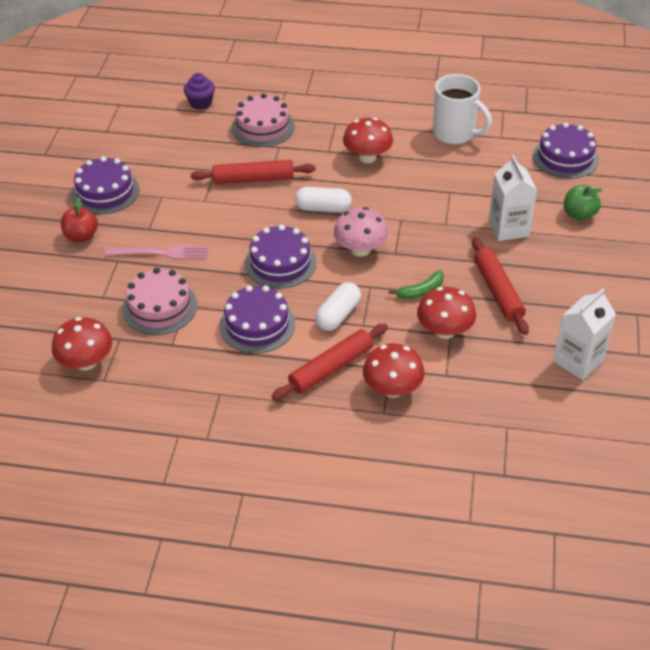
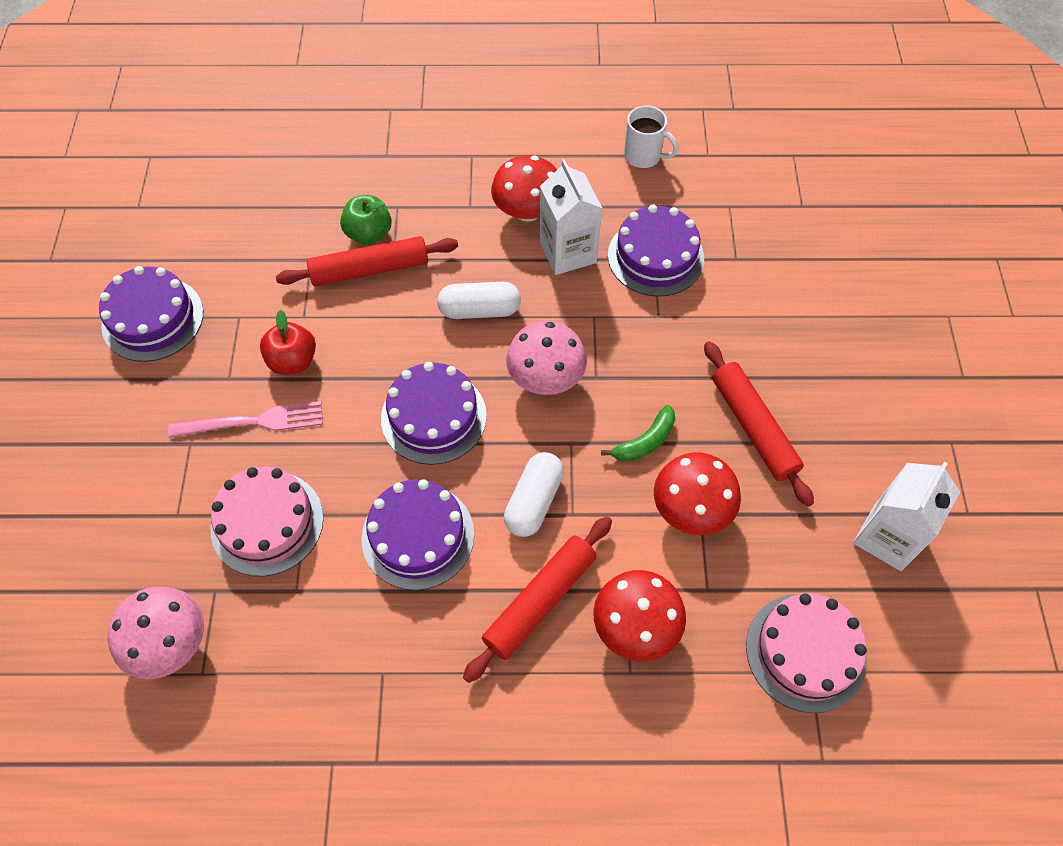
camera: 10 degrees left, 15 degrees up
red mushroom [52,317,112,371] -> pink mushroom [107,586,204,679]
red apple [61,197,98,242] -> red apple moved to [260,310,316,375]
purple cupcake [184,73,215,110] -> none
pink cake [232,93,295,147] -> pink cake moved to [746,593,867,713]
white mug [433,74,492,144] -> white mug [624,105,679,168], size x0.62
white carton [489,155,537,241] -> white carton moved to [540,159,602,275]
purple cake [533,122,599,179] -> purple cake moved to [608,204,704,297]
green apple [564,185,602,221] -> green apple moved to [340,195,392,245]

